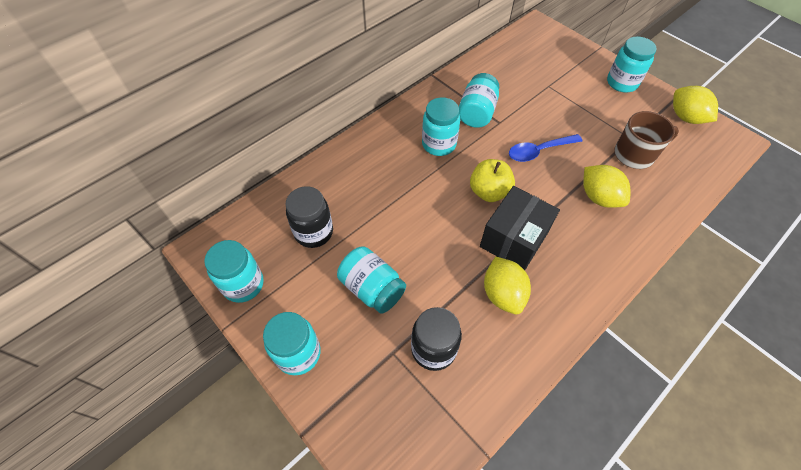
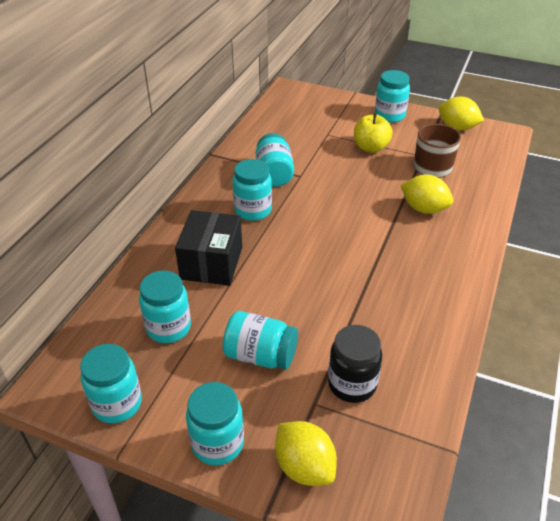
camera: 25 degrees left, 15 degrees down
black jar [285,186,333,248] -> turquoise jar [139,270,191,343]
yellow apple [470,159,515,202] -> yellow apple moved to [354,113,393,153]
black box [480,186,560,270] -> black box moved to [175,210,242,286]
yellow lemon [484,257,531,314] -> yellow lemon moved to [275,421,337,486]
blue spoon [509,134,583,162] -> none

